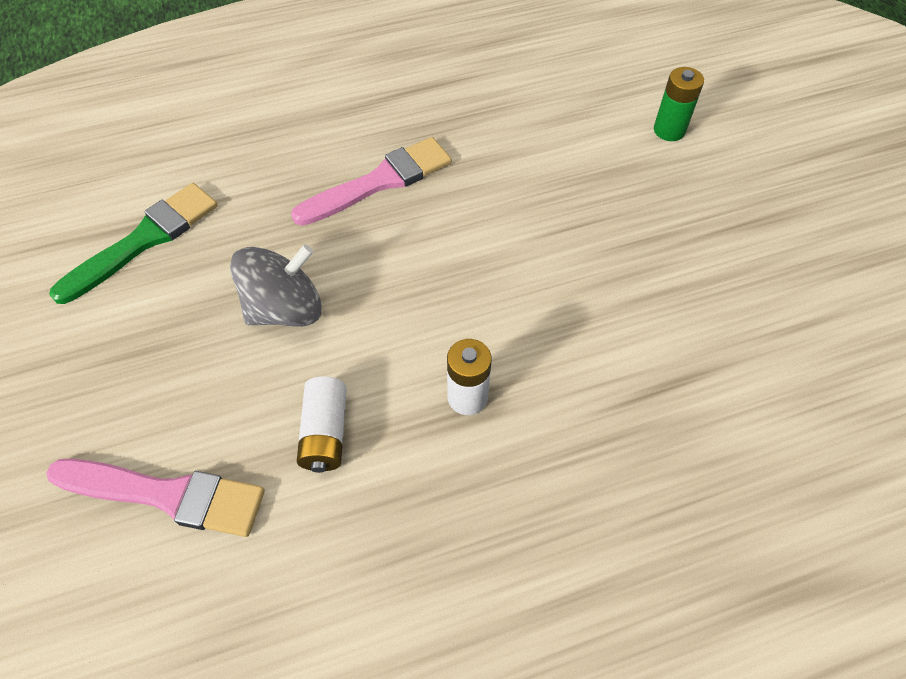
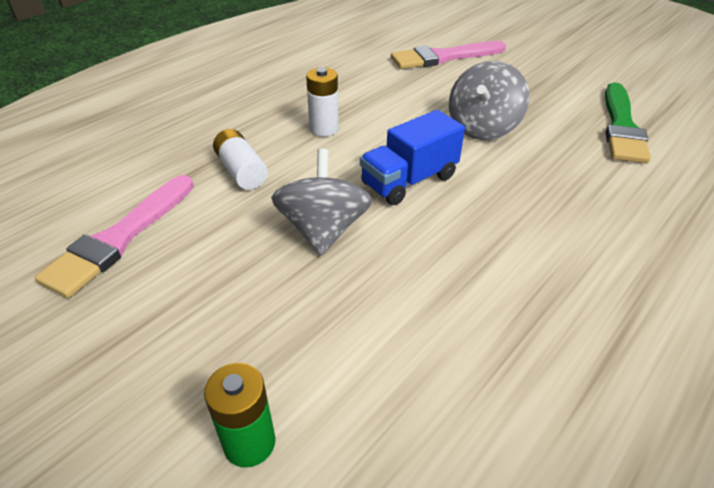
camera: 150 degrees right, 15 degrees down
pink brush [291,137,452,226] -> pink brush moved to [35,175,194,298]
white battery [297,376,347,473] -> white battery moved to [213,129,268,190]
none -> grey spinning top [271,149,373,255]
none -> blue truck [360,110,465,205]

